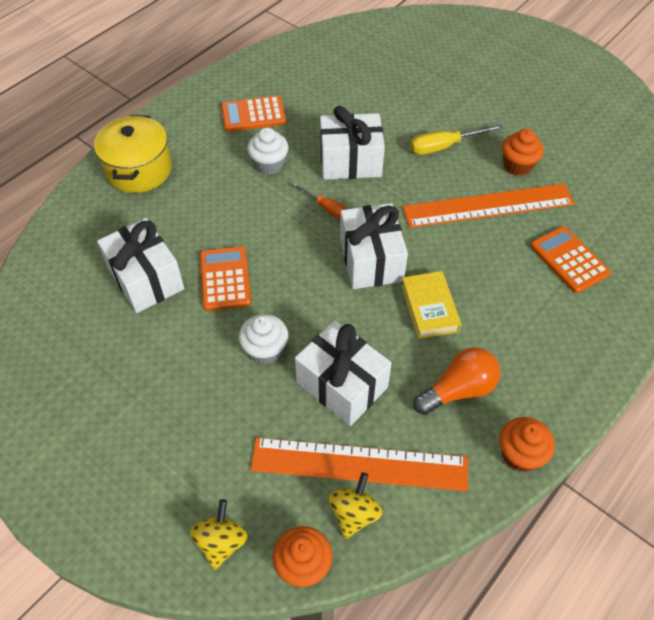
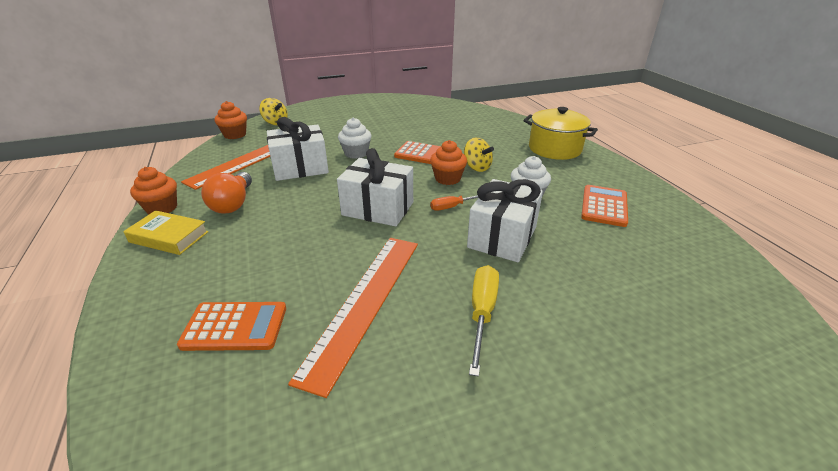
camera: 120 degrees right, 20 degrees down
white gift [97,218,184,313] -> none
yellow spinning top [328,472,382,539] -> yellow spinning top moved to [464,138,494,172]
yellow book [401,271,461,339] -> yellow book moved to [123,210,208,255]
orange cupcake [502,129,544,176] -> orange cupcake moved to [430,140,467,185]

